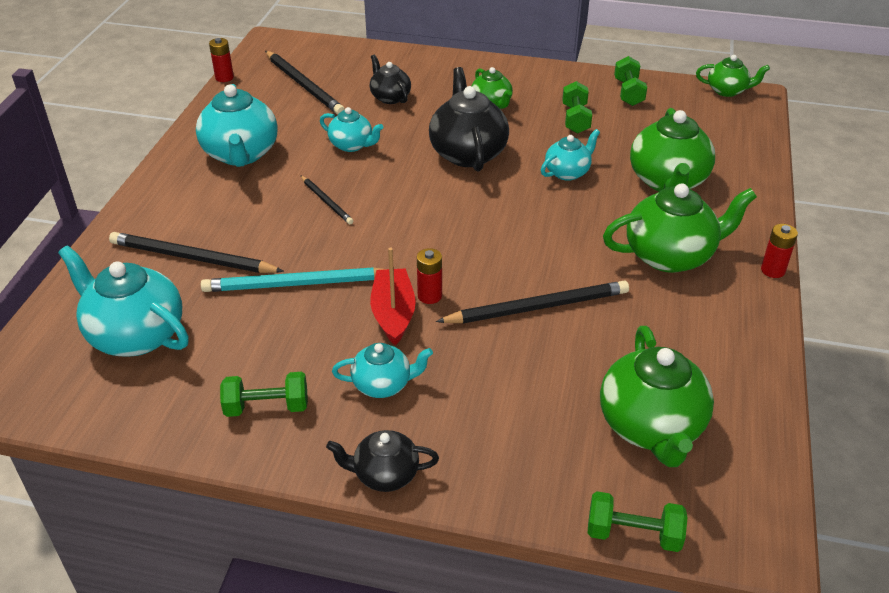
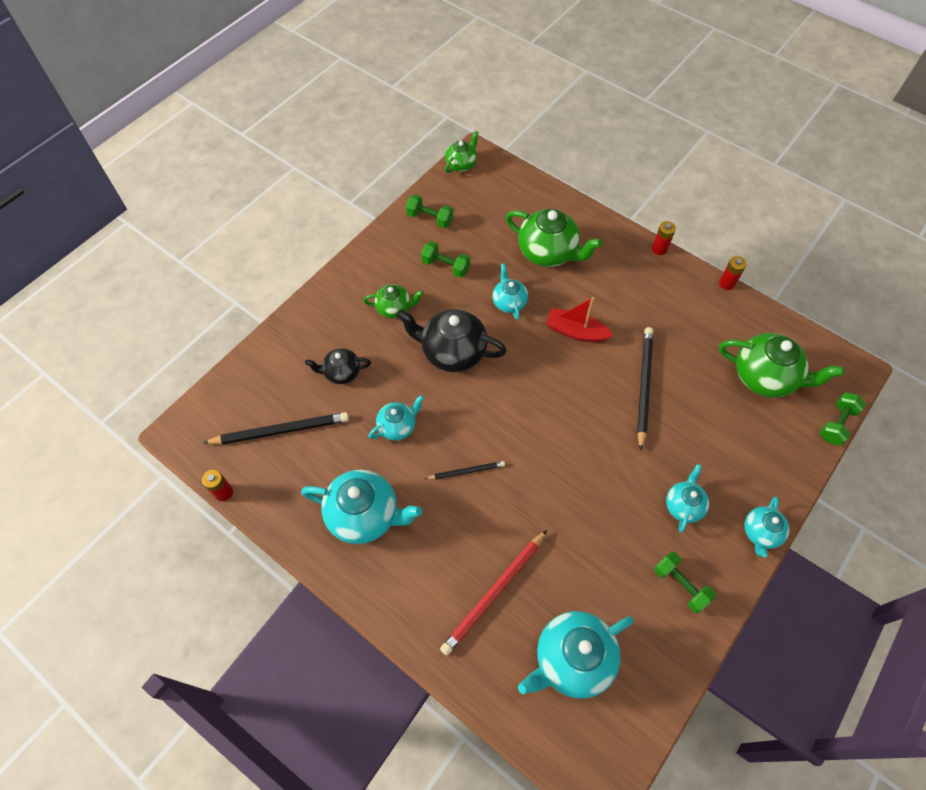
camera: 65 degrees left, 20 degrees up
black pencil [109,232,284,273] -> red pencil [440,530,547,655]
turquoise pencil [201,267,385,292] -> none
green dumbbell [220,372,308,417] -> green dumbbell turned 60 degrees counterclockwise [654,551,716,613]
black teapot [326,430,439,492] -> turquoise teapot [744,497,789,557]
red boat [370,247,416,346] -> red boat moved to [546,297,614,342]
red battery [417,248,442,304] -> red battery moved to [719,256,747,290]
green teapot [603,183,757,273] -> none

